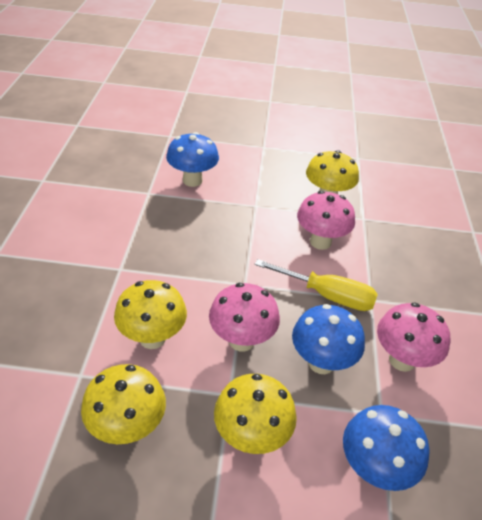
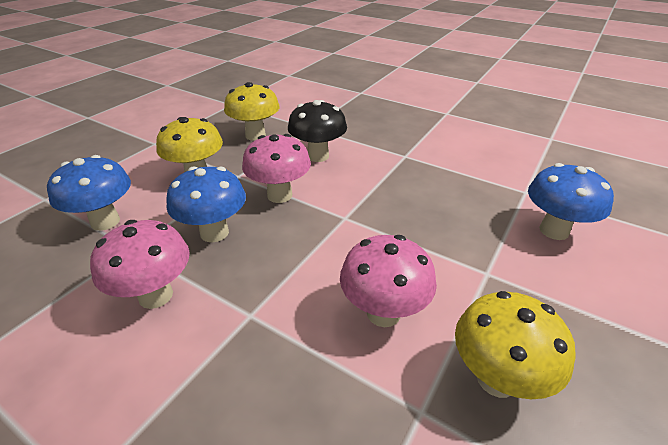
camera: 120 degrees right, 5 degrees down
yellow mushroom [114,280,187,349] -> black mushroom [288,100,347,162]
yellow screwdriver [255,259,378,311] -> none

